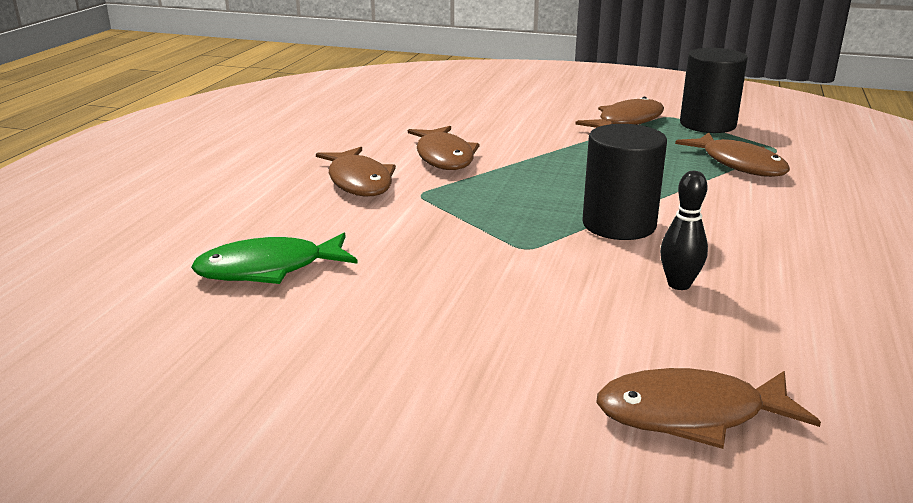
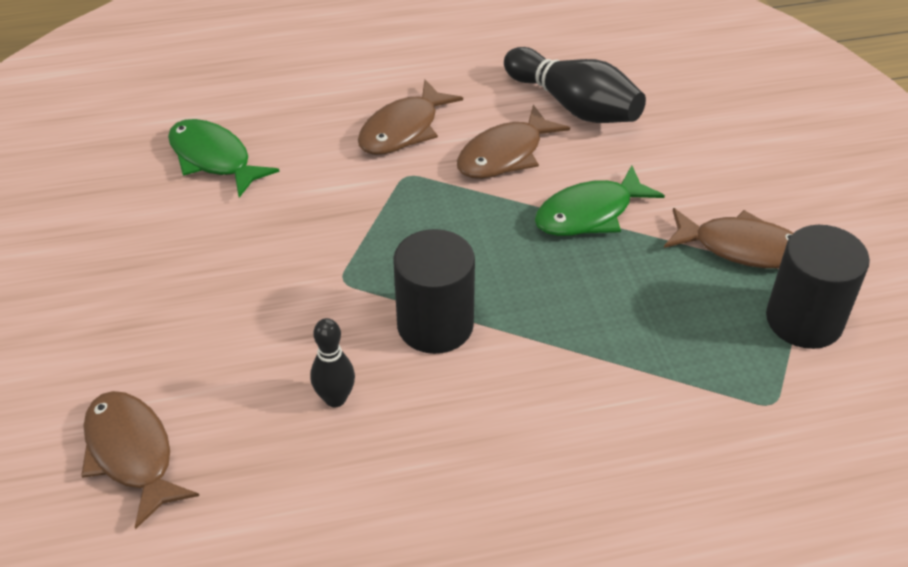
camera: 60 degrees right, 20 degrees up
brown fish [675,133,790,177] -> none
none -> black bowling pin [504,47,646,123]
none -> green fish [535,165,665,236]

